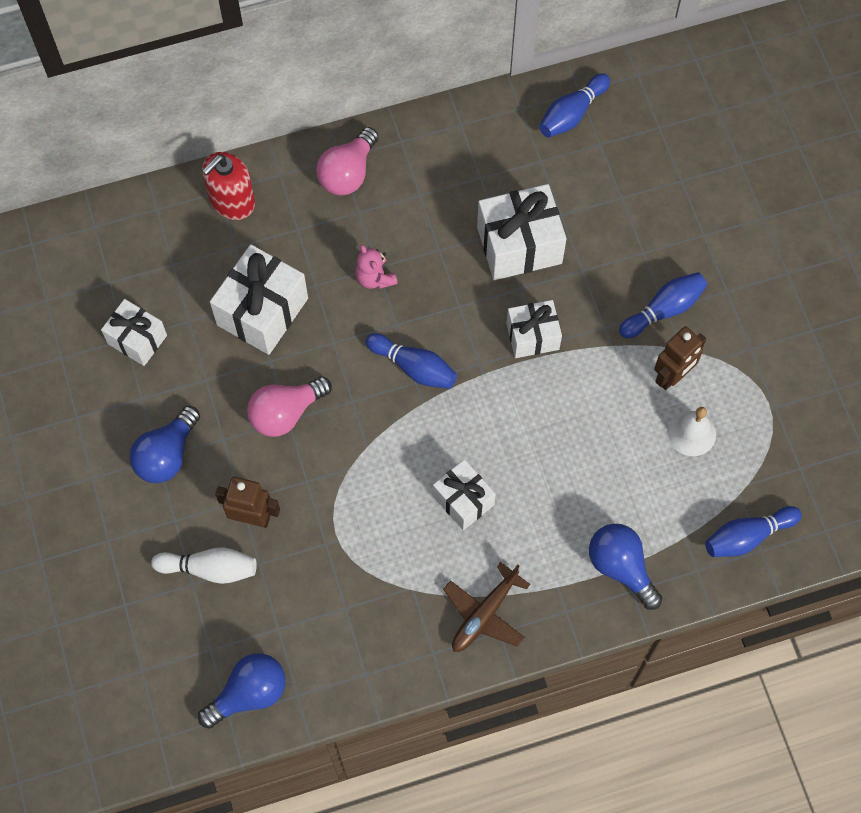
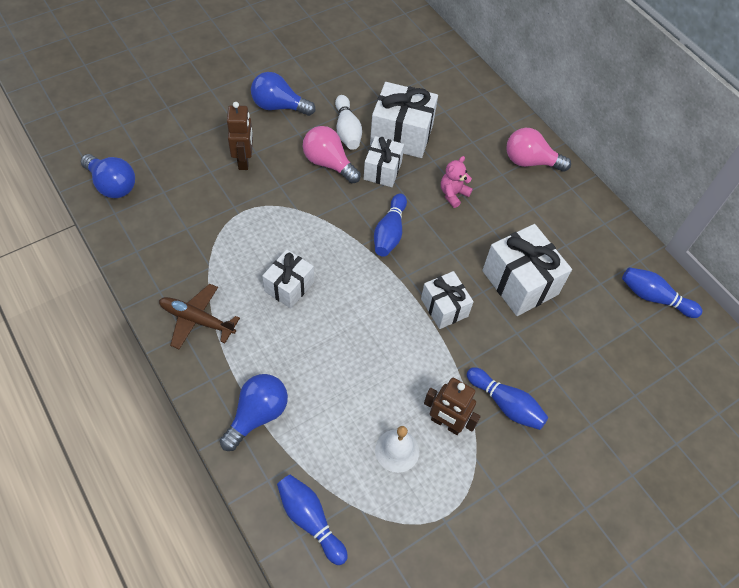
camera: 70 degrees right, 10 degrees down
white gift [101,299,167,366] -> white gift moved to [364,136,404,187]
white bowling pin [151,547,257,584] -> white bowling pin moved to [335,95,362,150]
red soap dispenser [202,152,255,220] -> none

